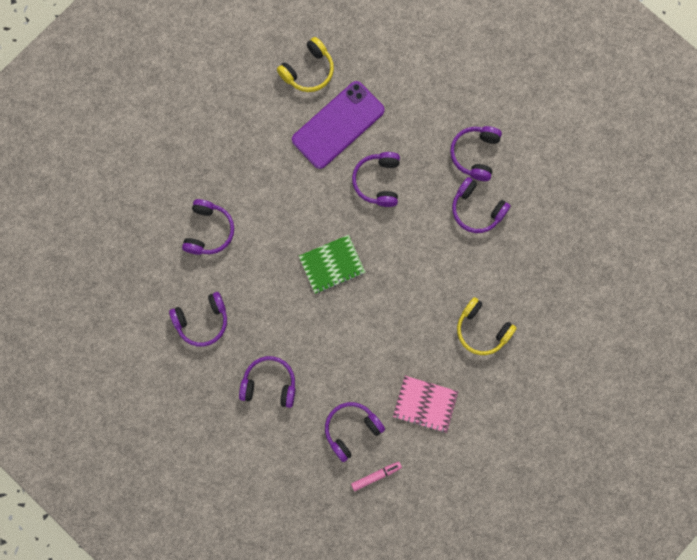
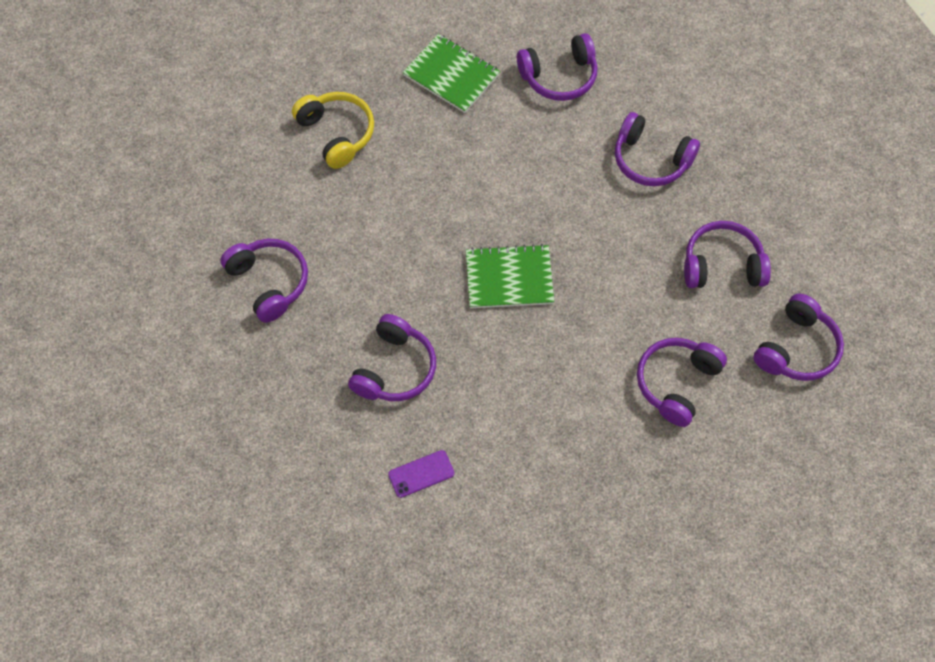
camera: 160 degrees left, 15 degrees down
yellow headphones [277,37,334,92] -> none
purple phone [292,81,385,169] -> purple phone [388,450,454,498], size x0.40
pink marker [351,462,402,491] -> none
pink notebook [393,376,458,433] -> green notebook [403,34,500,113]
purple headphones [450,126,502,181] -> purple headphones moved to [754,293,844,381]

